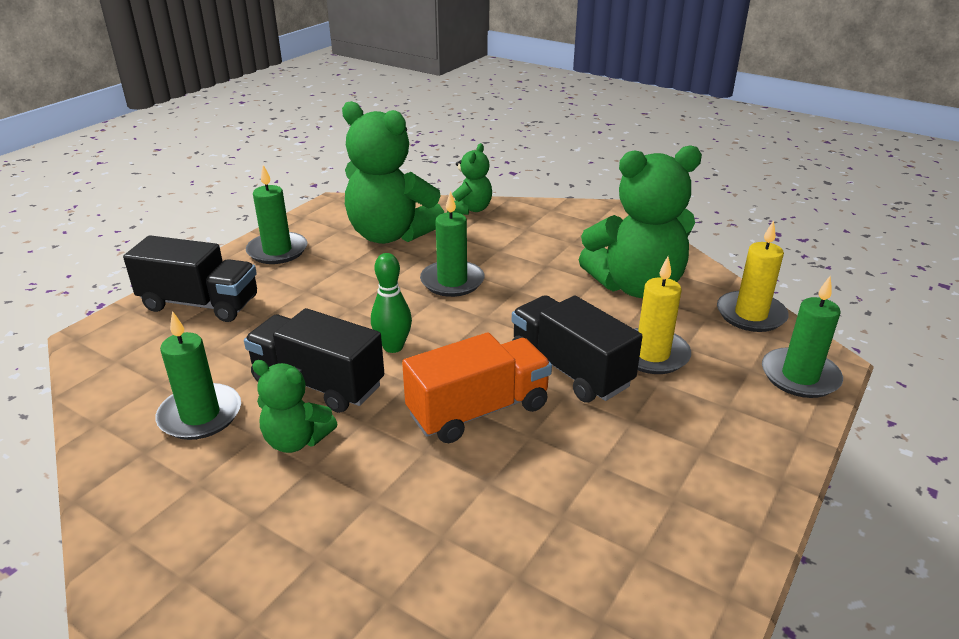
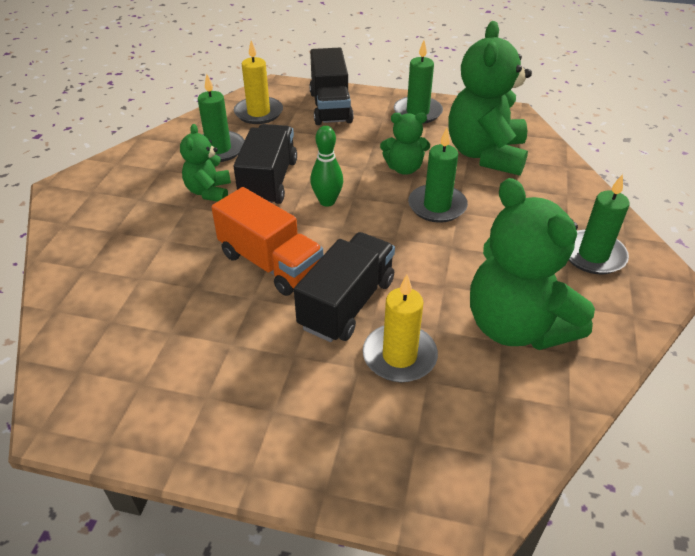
camera: 70 degrees right, 10 degrees up
green teddy bear [447,143,492,215] -> green teddy bear moved to [380,113,430,175]
yellow candle [717,220,789,332] -> yellow candle moved to [234,41,283,124]
green candle [762,276,843,398] -> green candle moved to [569,174,630,274]

